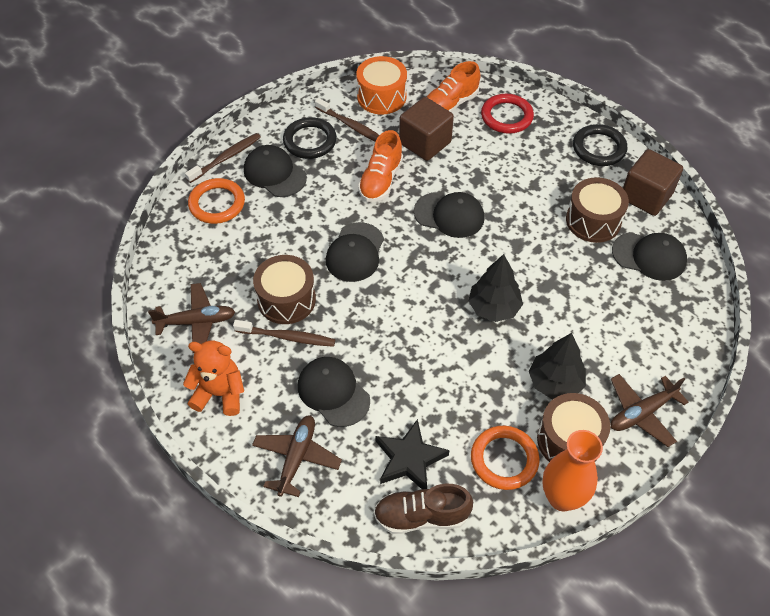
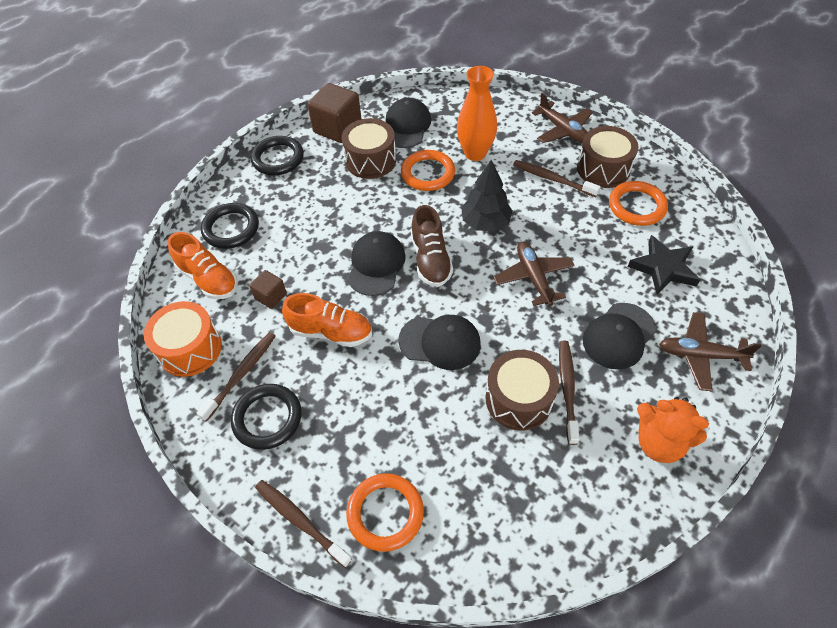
camera: 95 degrees left, 0 degrees up
brown plane [148,283,235,353] -> brown plane moved to [493,242,575,306]
orange teddy bear [183,341,244,416] -> orange teddy bear turned 60 degrees counterclockwise [637,397,709,463]
black cap [244,145,307,197] -> none
brown shoe [374,484,473,534] -> brown shoe moved to [411,205,453,287]
brown cube [399,97,454,161] -> brown cube [249,270,287,309], size x0.54
red ring [481,94,534,134] -> black ring [201,203,259,249]
black tree [529,333,586,399] -> brown toothbrush [513,160,601,197]
orange vase [542,430,603,511] -> orange vase moved to [457,66,497,161]
none -> orange ring [401,150,455,191]

